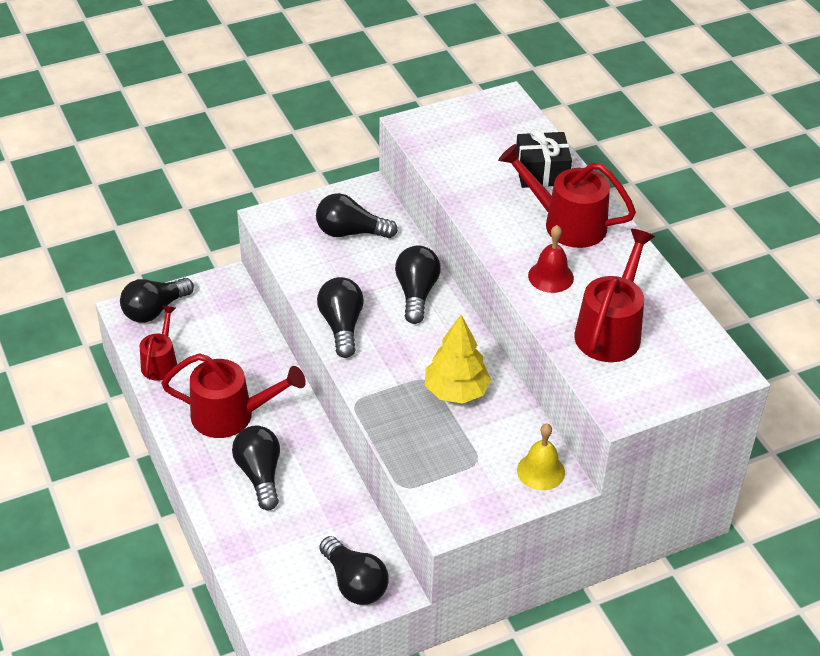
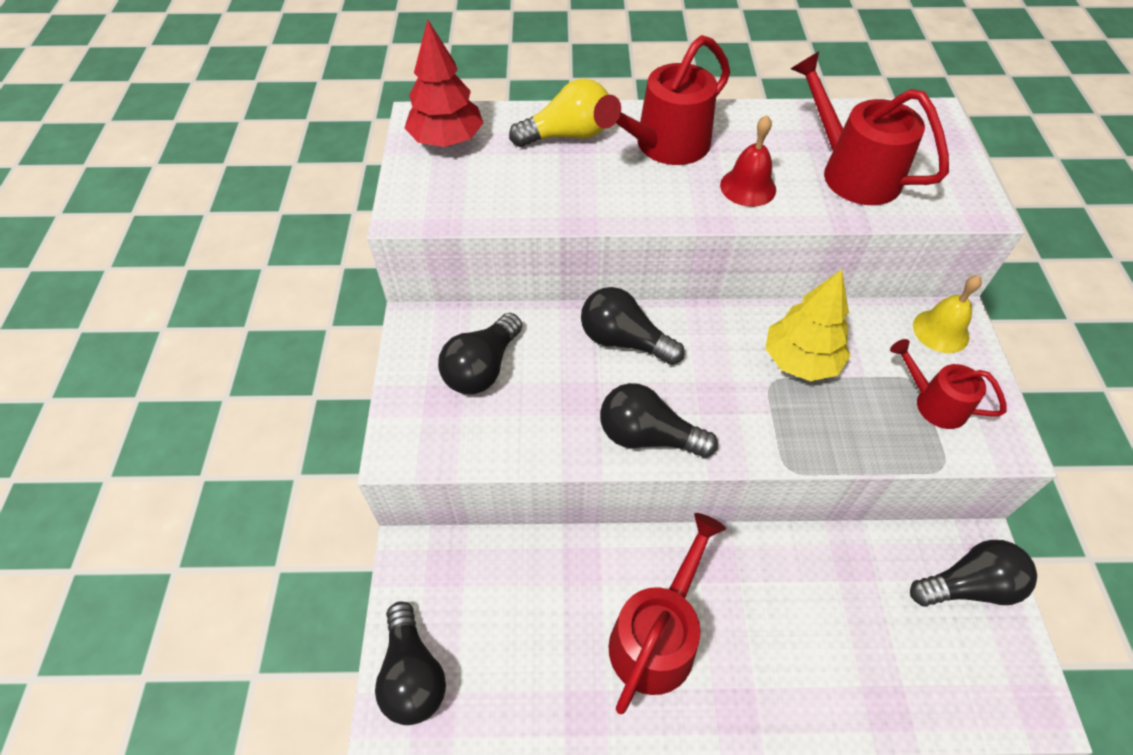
camera: 65 degrees left, 10 degrees up
red watering can [140,306,177,381] -> red watering can moved to [890,339,1006,429]
black light bulb [232,426,280,510] -> none
black gift [516,129,572,188] -> yellow light bulb [509,79,609,147]
none -> red tree [405,19,483,147]

